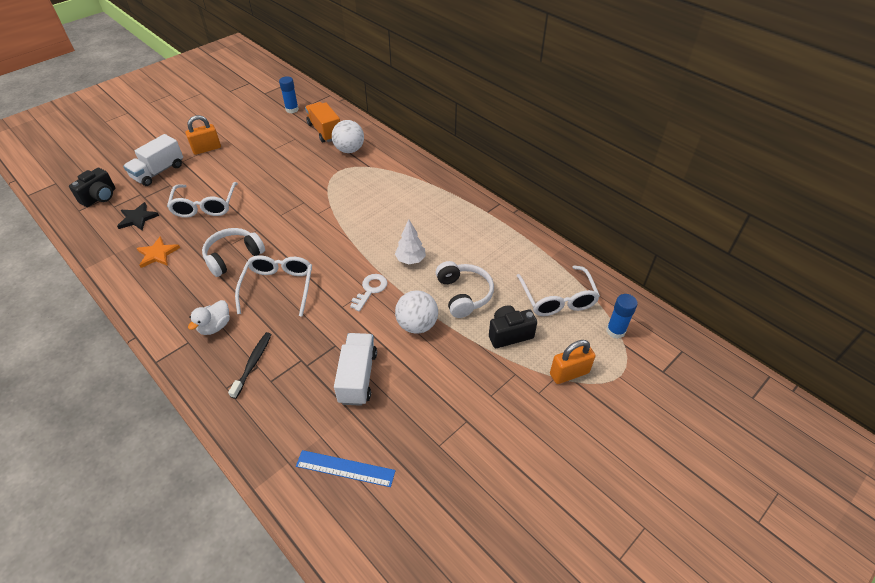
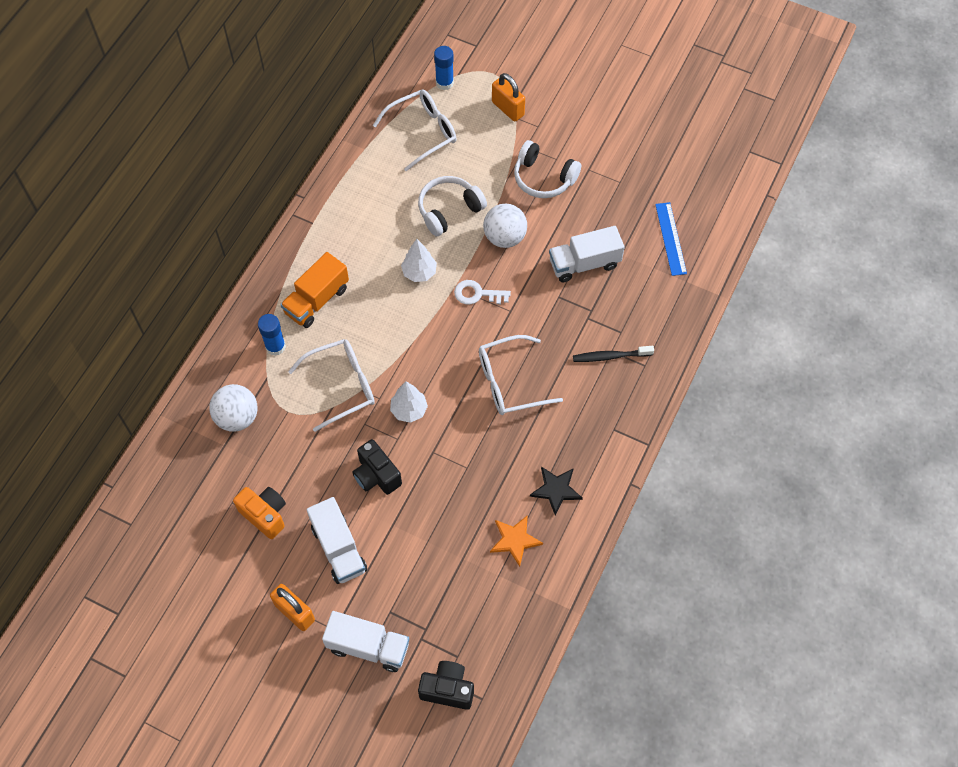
camera: 110 degrees left, 15 degrees up
black star [117,202,159,231] -> black star moved to [530,467,583,516]
white glasses [167,182,238,218] -> white glasses moved to [288,339,375,432]
white duck [188,300,230,335] -> none
white headphones [202,228,265,277] -> white headphones moved to [514,140,581,198]
blue glue stick [279,76,299,113] -> blue glue stick moved to [258,314,286,356]
orange truck [305,102,340,143] -> orange truck moved to [280,252,349,328]
black camera [489,305,537,348] -> black camera moved to [352,439,402,495]
none -> orange camera [233,487,286,539]
none -> white truck [307,497,367,584]
none -> white tree [390,381,428,423]

